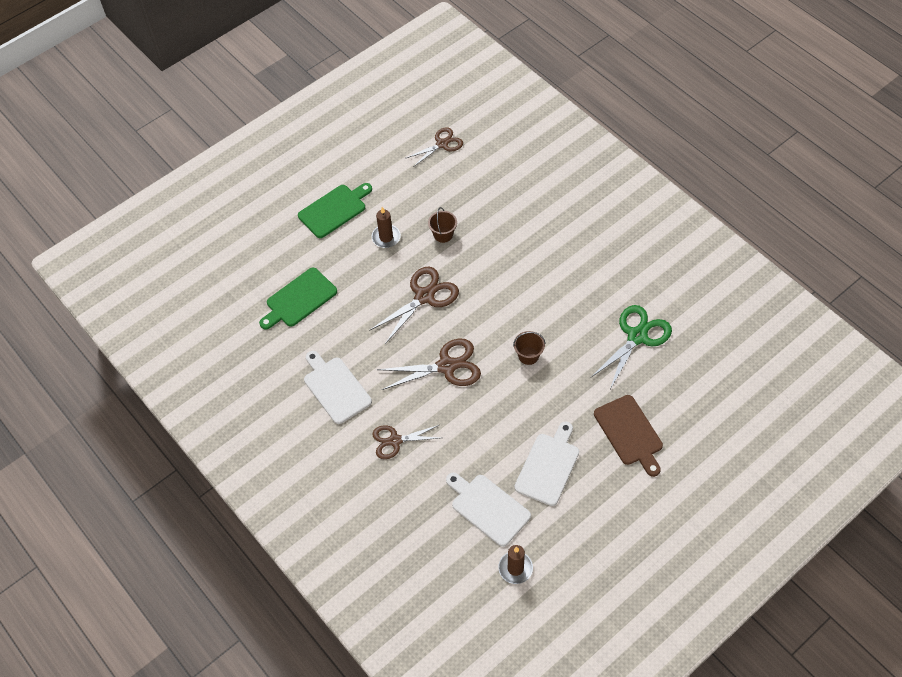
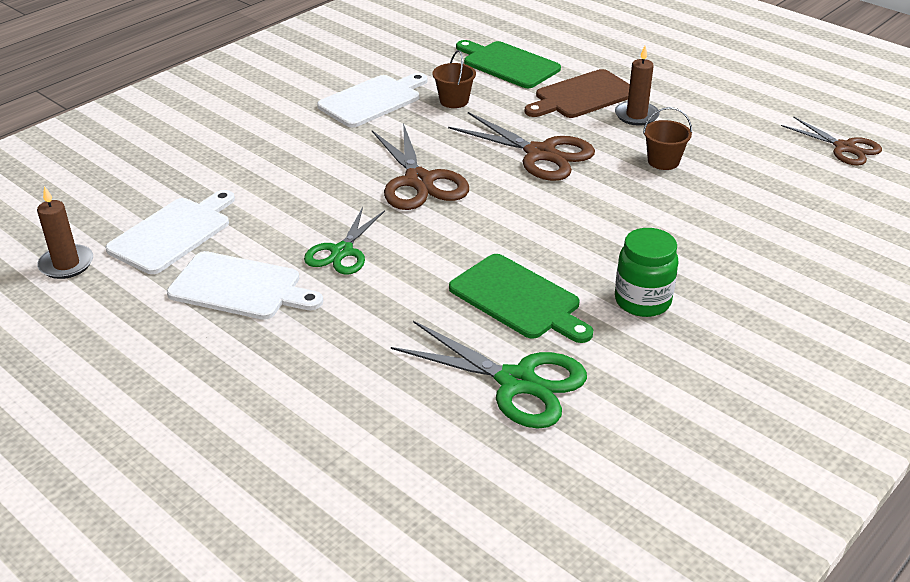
camera: 80 degrees right, 20 degrees down
green cutting board [298,183,372,238] -> green cutting board moved to [449,254,593,343]
brown scissors [372,425,440,459] -> none
brown bucket [513,331,545,365] -> brown bucket moved to [432,50,476,108]
brown cutting board [594,395,663,477] -> brown cutting board moved to [525,69,630,118]
none -> green scissors [304,207,385,275]
none -> green jar [615,228,679,317]

